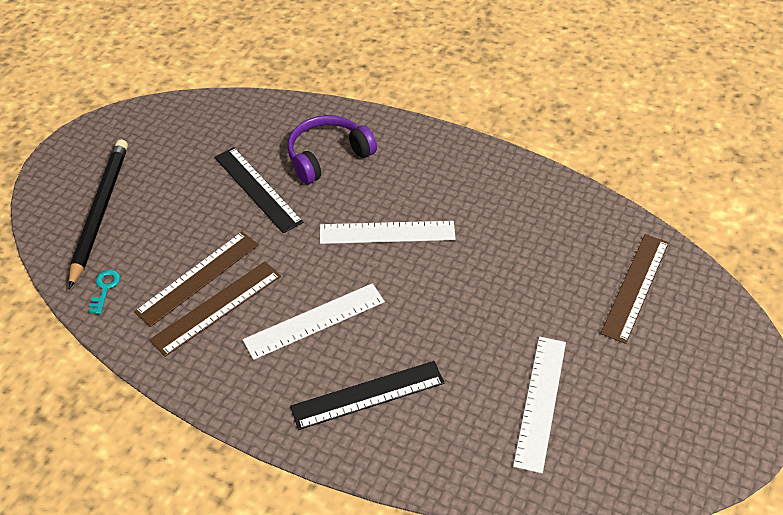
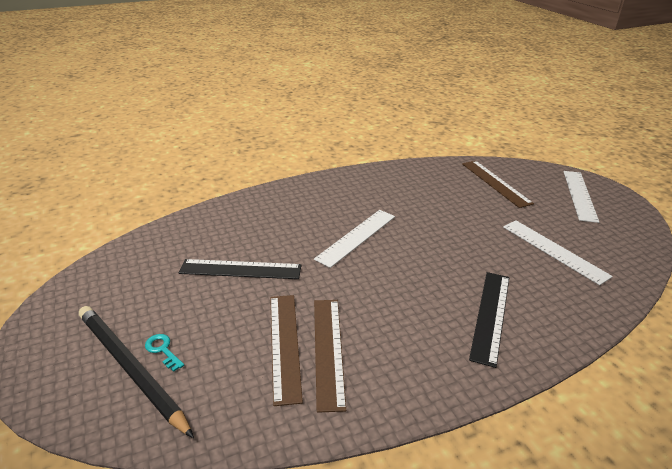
camera: 50 degrees left, 15 degrees down
turquoise key [89,270,120,314] -> turquoise key moved to [145,334,184,372]
white ruler [243,283,385,360] -> white ruler moved to [563,171,599,223]
purple headphones [287,115,377,184] -> none

